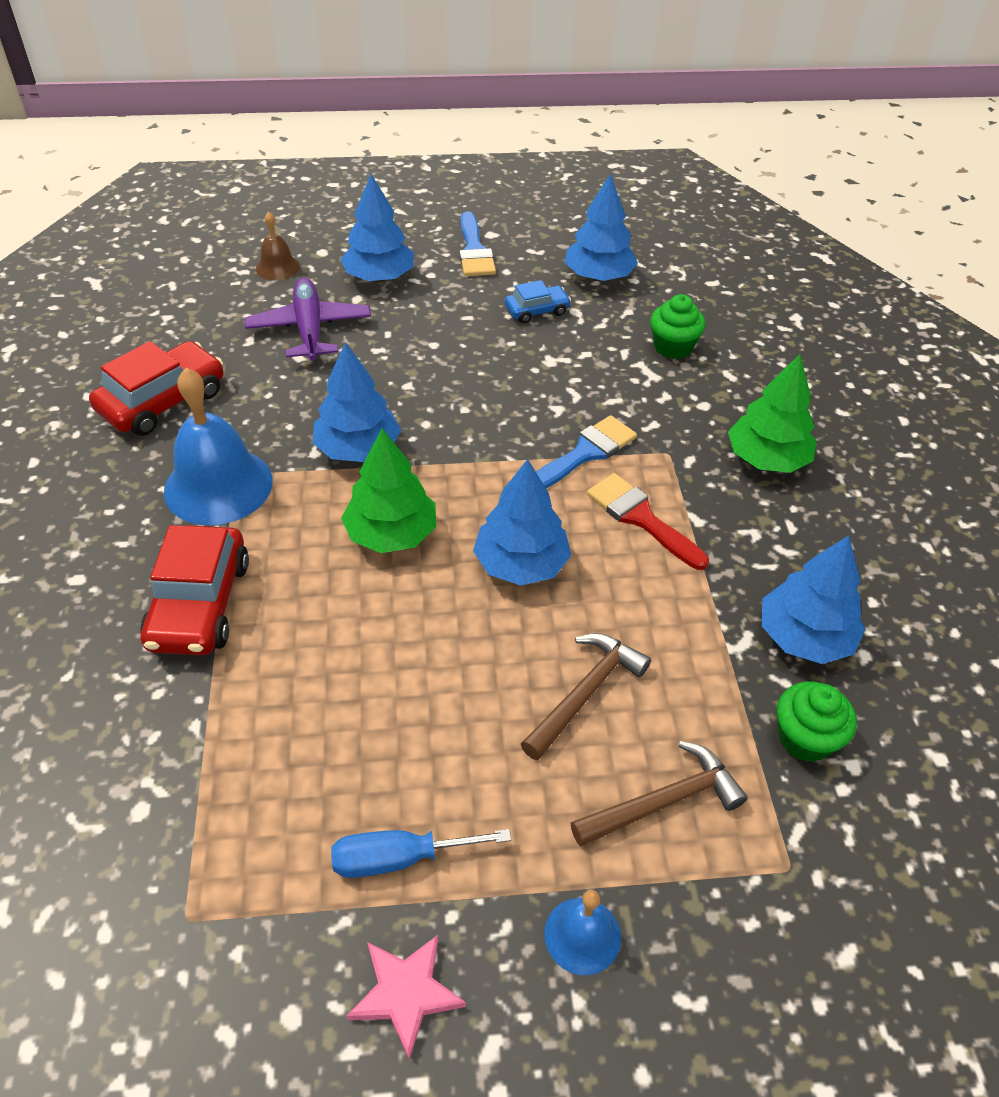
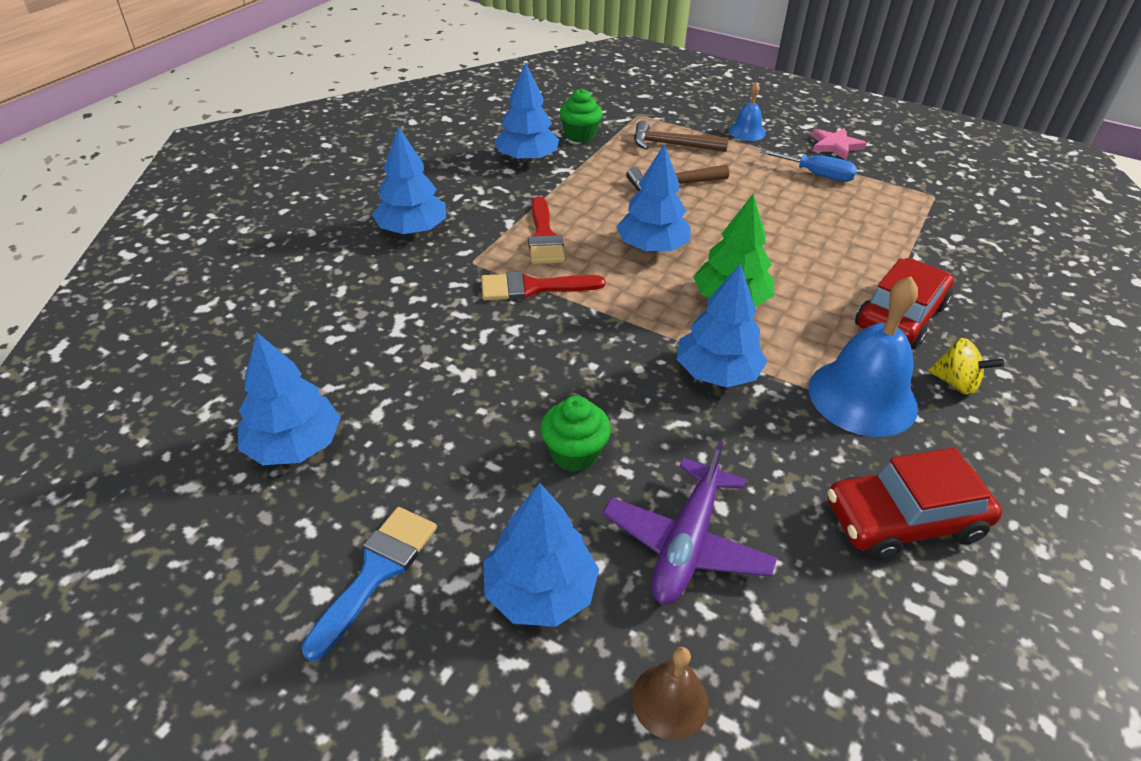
camera: 145 degrees left, 5 degrees down
blue car [505,280,571,323] -> none
blue brush [536,415,637,488] -> red brush [481,271,605,300]
green cupcake [650,294,705,359] -> green cupcake moved to [540,396,611,472]
green tree [728,354,817,473] -> blue tree [372,126,446,235]
none -> yellow spinning top [928,338,1004,395]

